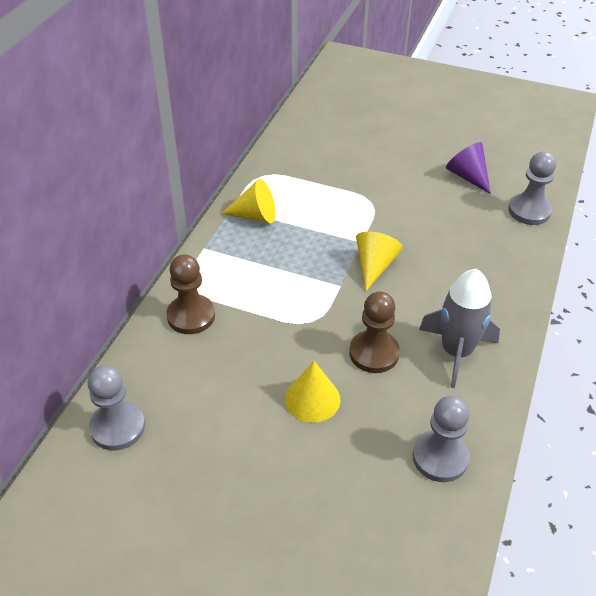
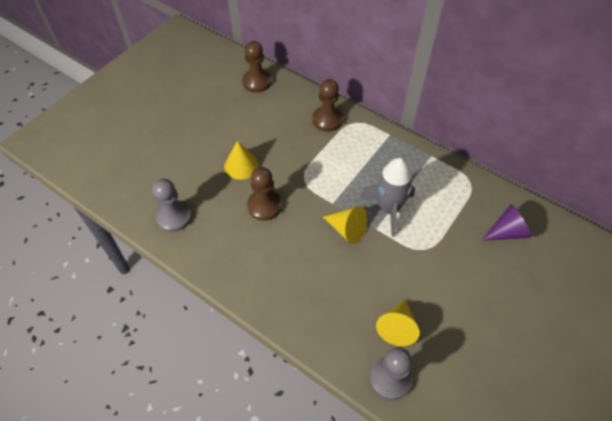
camera: 105 degrees right, 10 degrees up
grey pawn [88,365,145,451] -> brown pawn [242,41,271,93]
yellow cone [221,179,276,223] -> yellow cone moved to [376,299,420,346]
grey rocket [419,269,500,388] -> grey rocket moved to [360,158,415,236]
purple cone [446,142,491,194] -> purple cone moved to [482,204,531,241]

